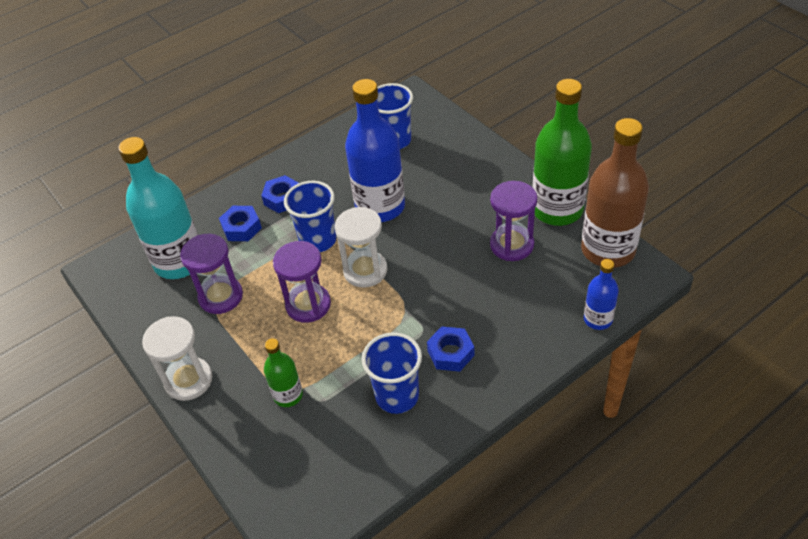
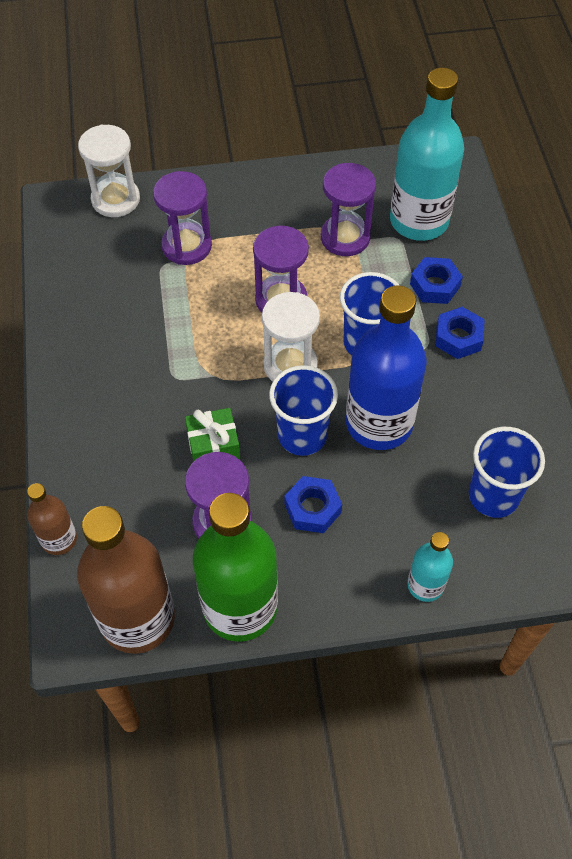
camera: 115 degrees right, 10 degrees up
white hourglass [142,316,212,401] -> white hourglass moved to [78,125,140,217]
green bottle [264,338,303,407] -> purple hourglass [153,171,212,265]
blue cup [362,332,422,414] -> blue cup moved to [269,365,338,456]
blue nut [427,326,474,372] -> blue nut moved to [285,476,342,533]
blue bottle [584,259,619,330] -> brown bottle [27,483,77,555]
none -> green gift [185,408,240,462]
none -> turquoise bottle [407,532,453,602]

